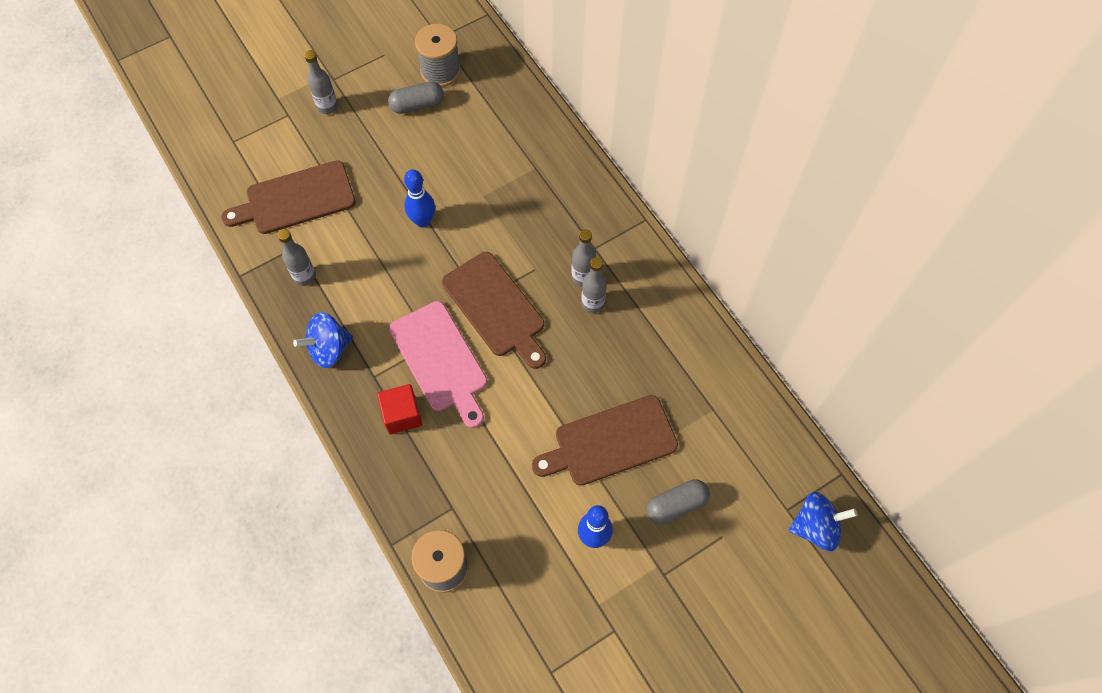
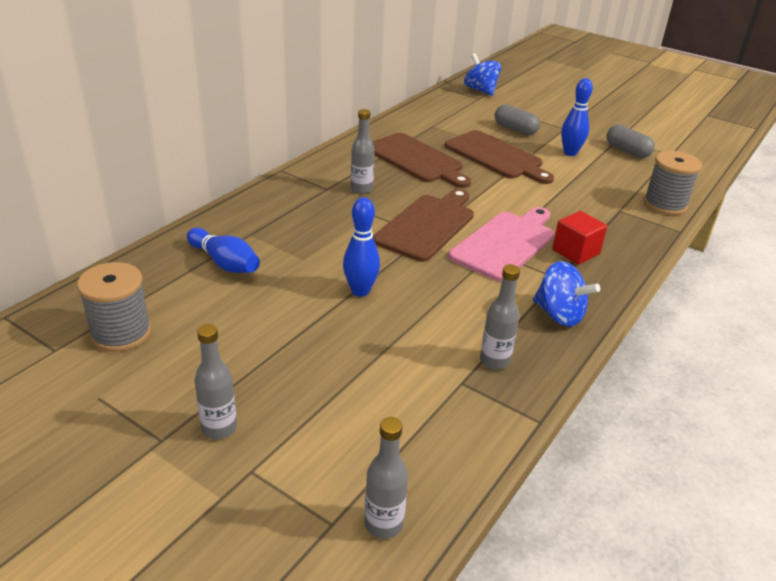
camera: 115 degrees left, 30 degrees down
brown cutting board [221,160,356,234] -> brown cutting board moved to [372,133,471,188]
grey capsule [388,81,444,114] -> grey capsule moved to [606,125,655,158]
grey bottle [581,257,607,313] -> grey bottle moved to [364,417,408,539]
none -> blue bowling pin [187,228,260,273]

